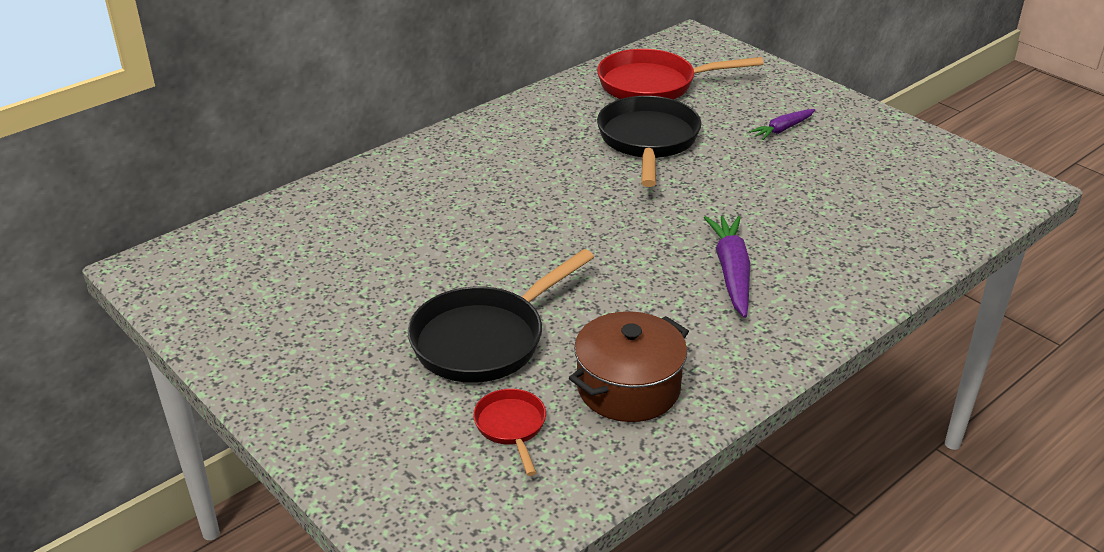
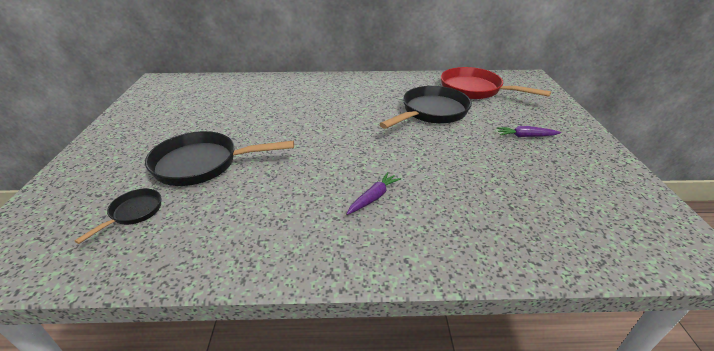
camera: 40 degrees right, 0 degrees up
red pan [473,389,546,476] -> black pan [74,189,161,244]
brown pot [569,311,689,422] -> none
purple carrot [704,216,750,318] -> purple carrot [347,172,401,215], size x0.61

